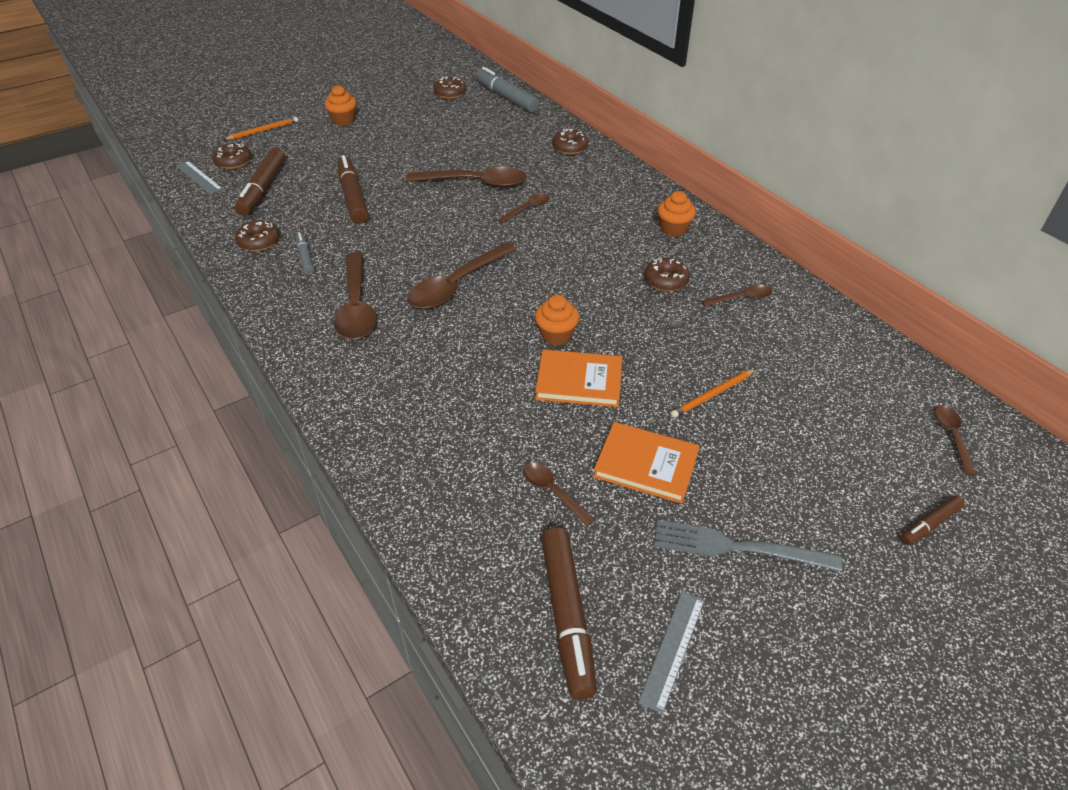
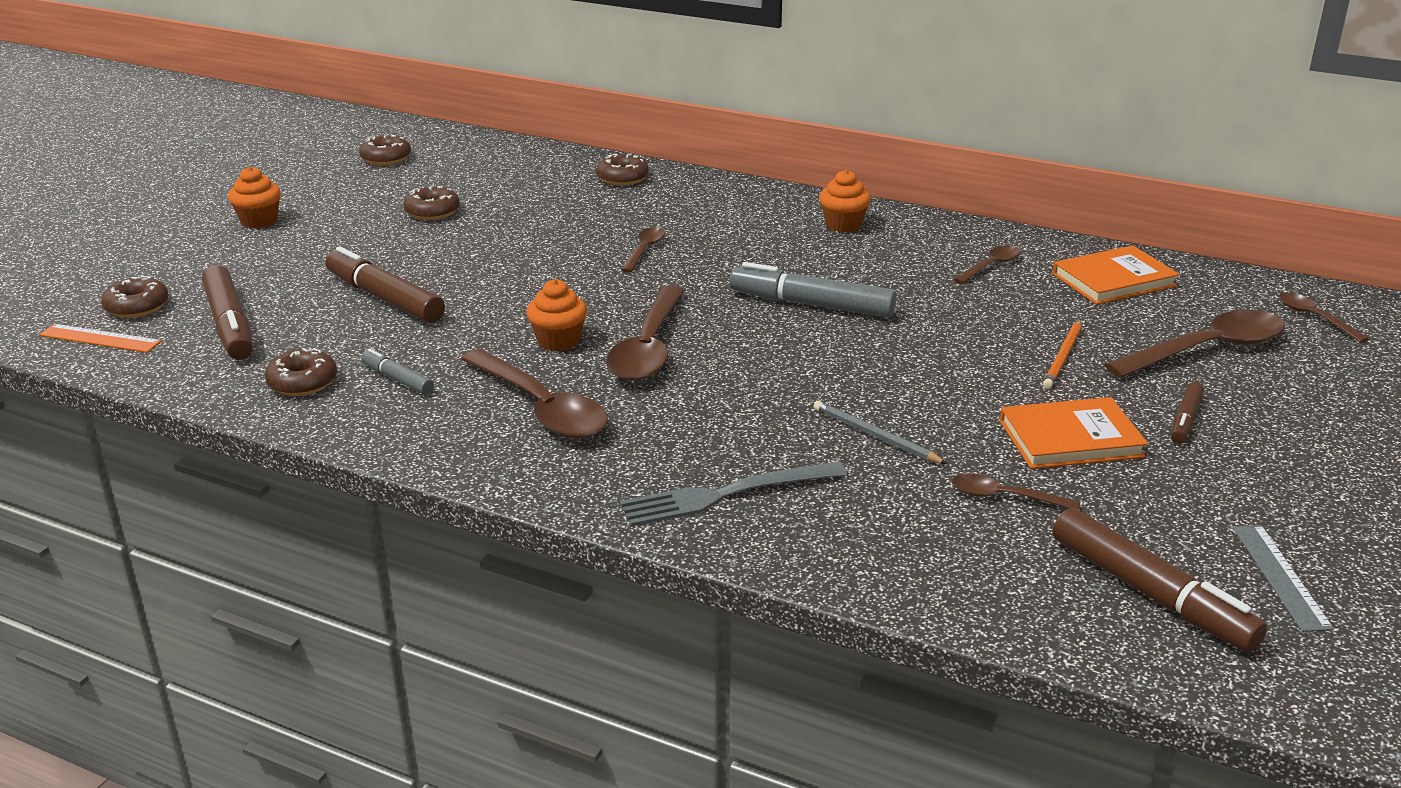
camera: 30 degrees left, 15 degrees down
grey ruler [176,161,223,195] -> orange ruler [39,324,162,353]
orange pencil [223,117,298,140] -> none
brown spoon [406,167,527,188] -> brown spoon moved to [1105,310,1285,378]
grey marker [476,67,539,112] -> grey marker moved to [729,262,897,318]
orange cupcake [535,295,579,345] -> orange cupcake moved to [526,279,587,351]
orange book [535,350,622,407] -> orange book moved to [1053,245,1179,304]
brown donut [644,258,690,292] -> brown donut moved to [403,185,460,220]
grey fork [654,520,842,572] -> grey fork moved to [620,461,847,526]
brown marker [900,495,965,545] -> brown marker moved to [1171,382,1204,443]
none -> grey pencil [813,401,947,464]

